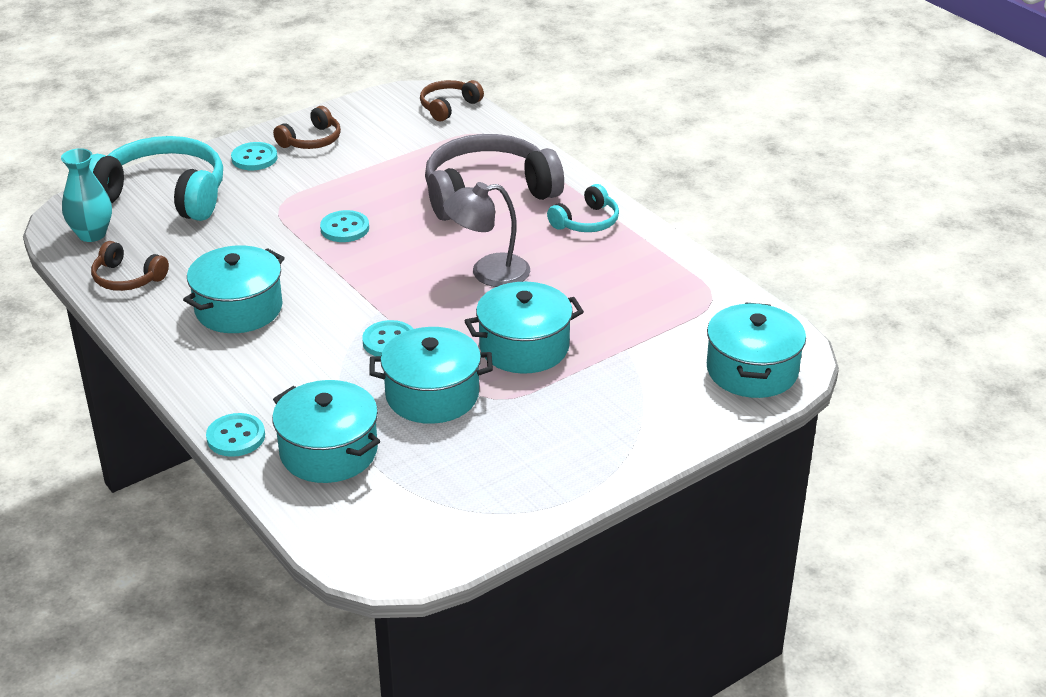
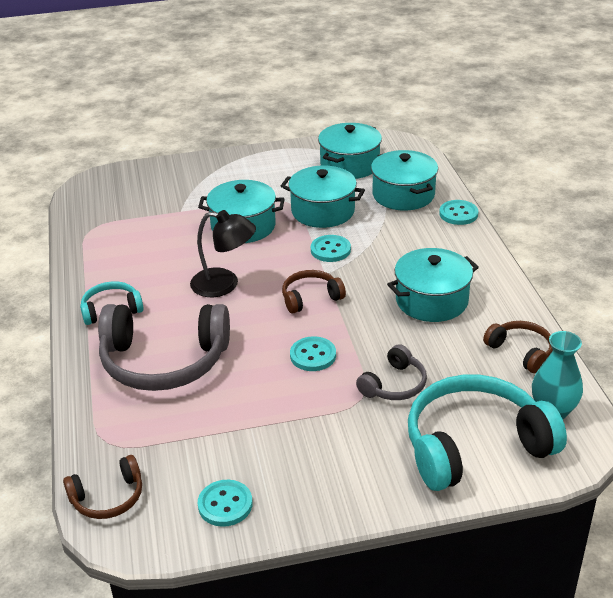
camera: 155 degrees left, 0 degrees up
turquoise headphones [89,136,223,221] -> turquoise headphones turned 120 degrees clockwise [408,375,567,491]
turquoise button [231,142,278,170] -> turquoise button moved to [198,480,252,527]
brown headphones [273,106,341,149] -> brown headphones moved to [282,270,346,313]
grey lamp [443,182,530,287] -> black lamp [190,210,256,297]
turquoise pot [707,302,806,398] -> turquoise pot moved to [318,123,382,179]
none -> grey headphones [356,344,427,400]

